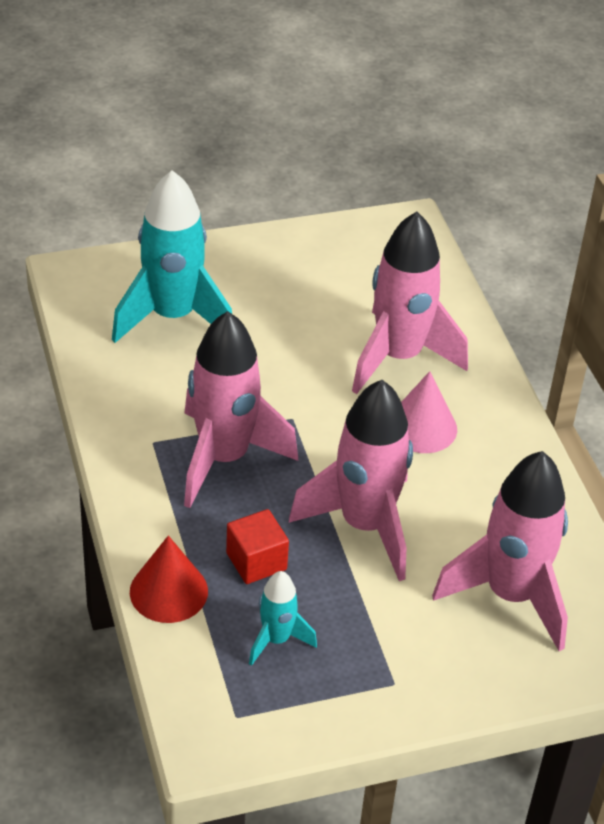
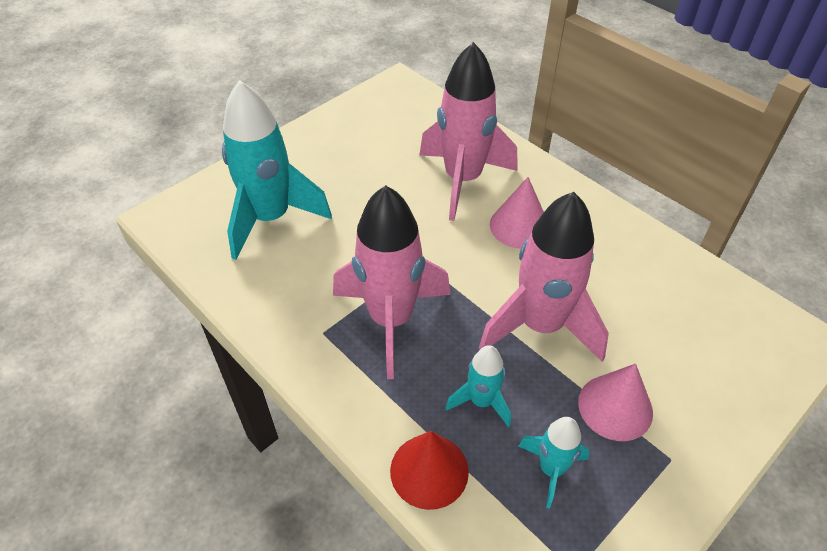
camera: 25 degrees left, 5 degrees up
red cube [226,509,289,584] -> turquoise rocket [446,345,511,427]
pink rocket [432,451,568,651] -> none
none -> pink cone [578,364,653,441]

